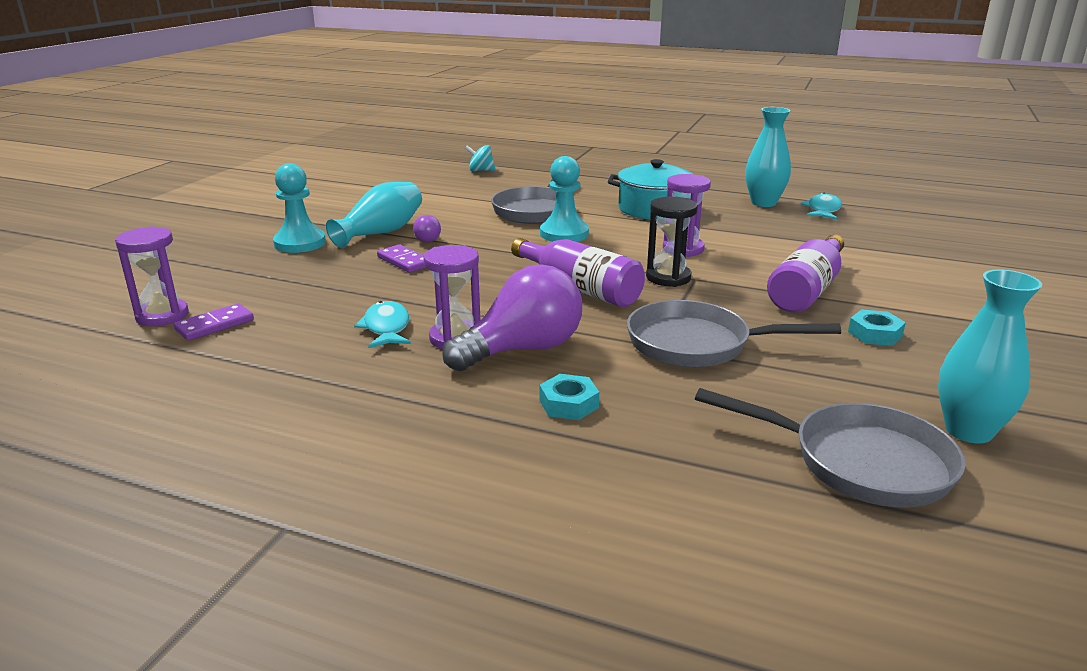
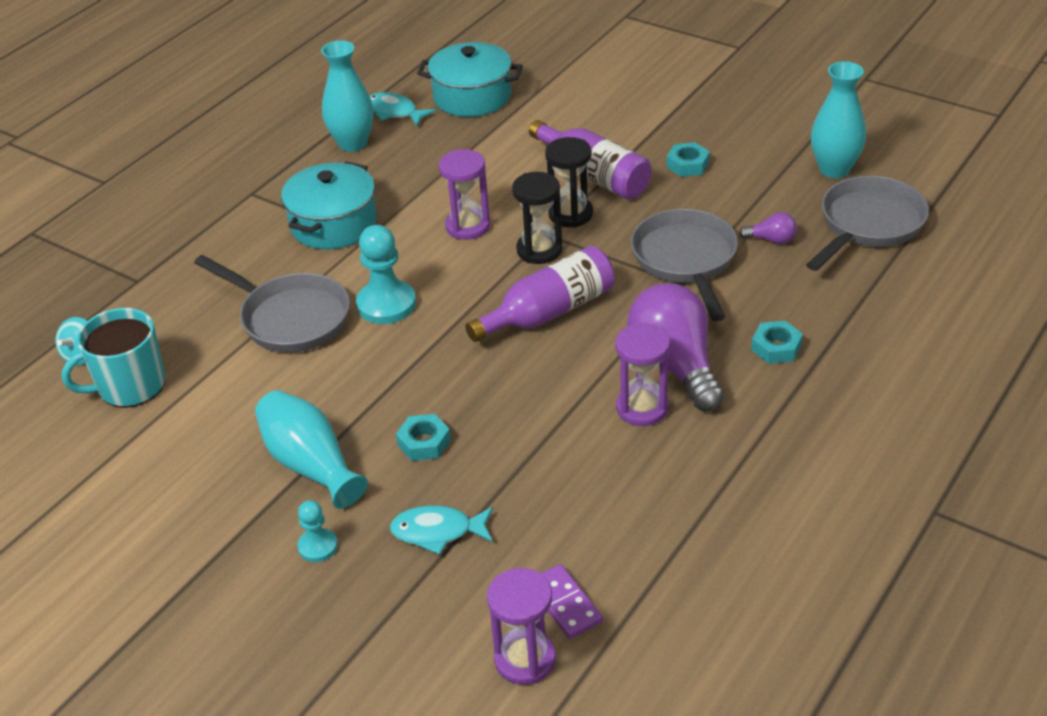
camera: 75 degrees left, 15 degrees up
turquoise pawn [273,163,326,253] -> turquoise pawn [297,500,338,562], size x0.56
turquoise fish [354,301,411,348] -> turquoise fish moved to [390,505,493,555]
purple domino [377,244,426,273] -> turquoise nut [396,414,451,461]
purple light bulb [413,215,441,243] -> purple light bulb moved to [739,212,797,244]
grey pan [627,300,841,368] -> grey pan turned 150 degrees clockwise [631,209,738,321]
none -> turquoise mug [62,308,165,408]
none -> turquoise pot [417,42,523,117]
none -> black hourglass [545,137,593,228]

